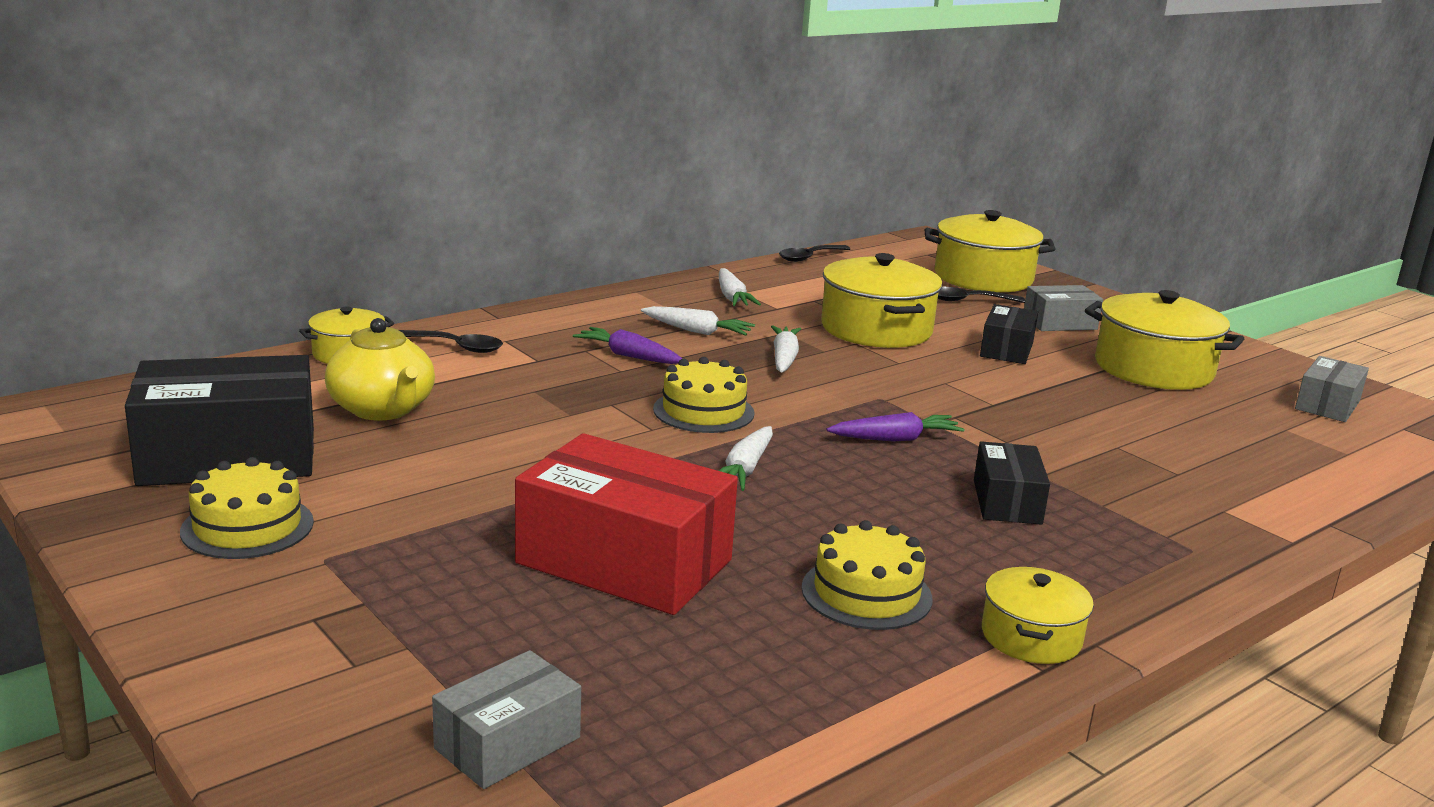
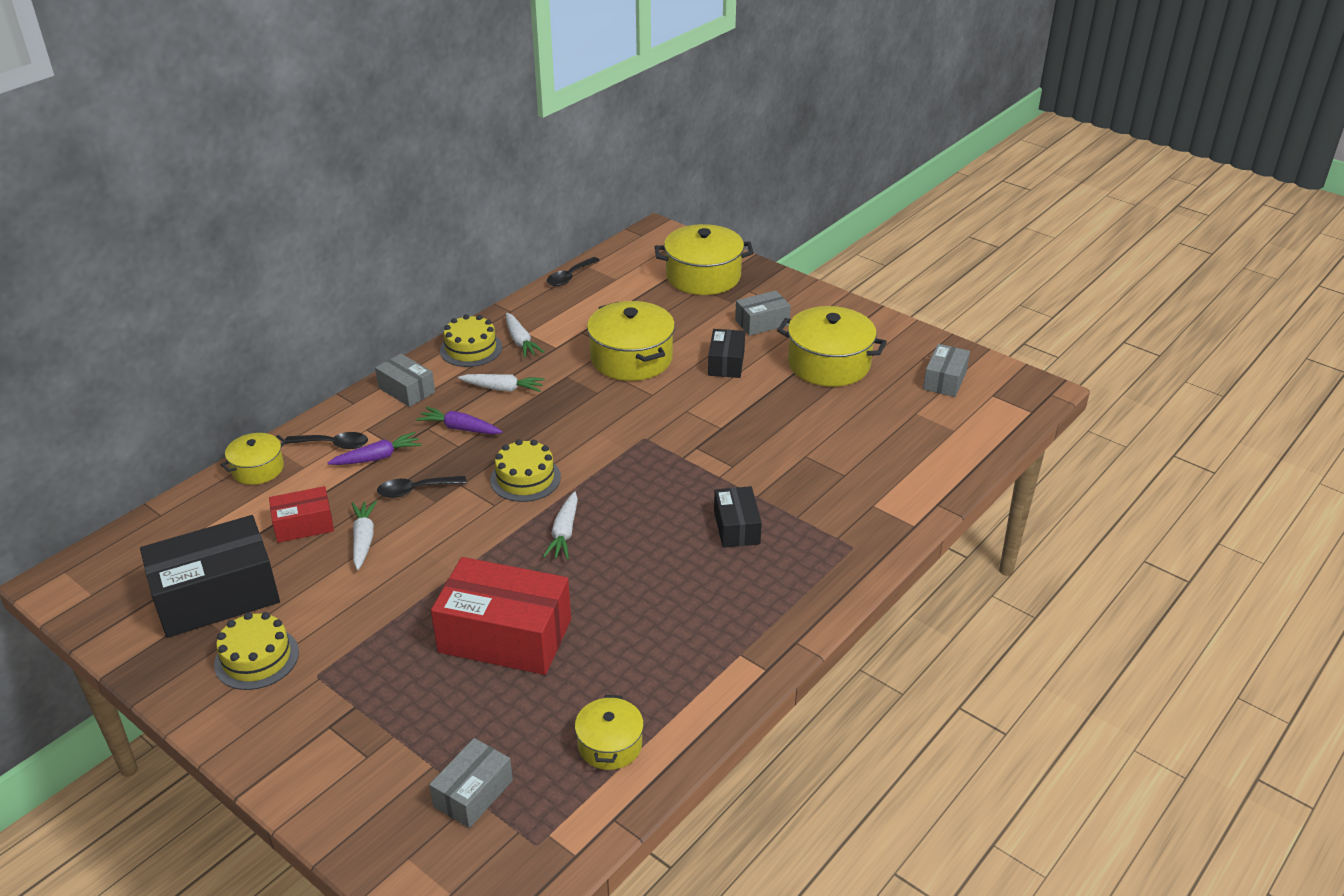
camera: 10 degrees left, 15 degrees up
yellow teapot [325,318,435,421] -> red box [269,486,334,543]
white carrot [771,325,801,373] -> white carrot moved to [352,500,377,570]
yellow cake [801,520,932,630] -> yellow cake moved to [440,314,502,367]
purple carrot [827,412,965,442] -> purple carrot moved to [327,432,422,465]
black spoon [938,287,1025,303] -> black spoon moved to [377,476,467,498]
yellow pot [982,567,1094,664] -> yellow pot moved to [575,695,644,770]
none -> grey box [375,354,435,407]

